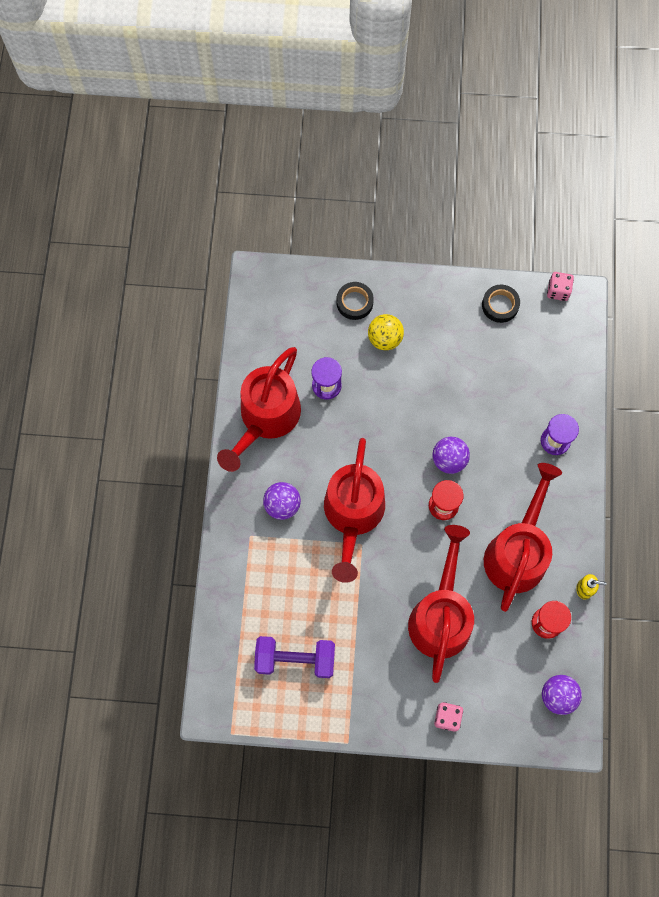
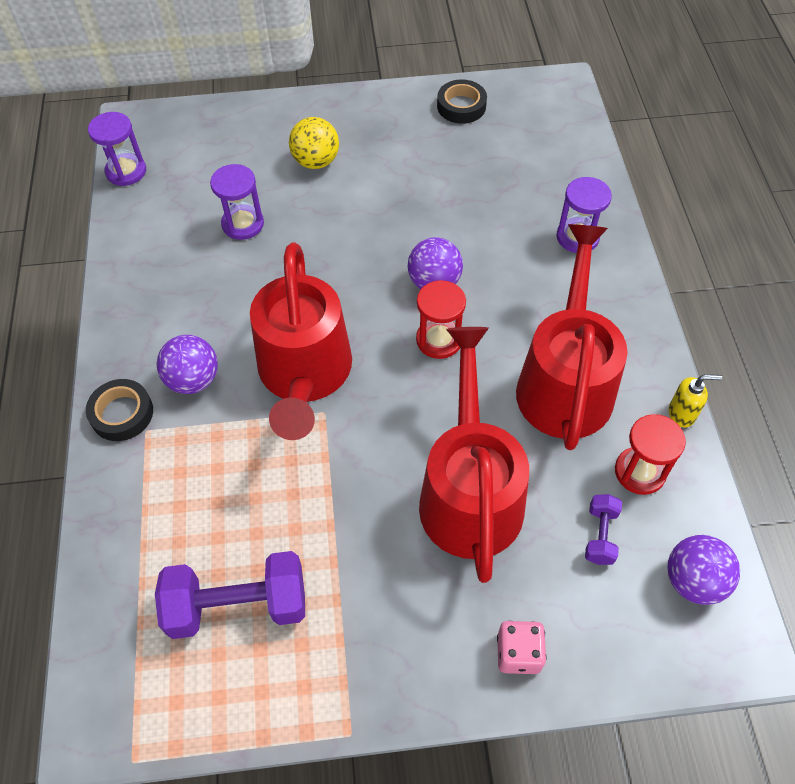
camera: 10 degrees left, 15 degrees down
red watering can [217,347,301,472] -> none
black tape [336,282,374,320] -> black tape moved to [86,379,153,441]
pink dice [547,272,574,301] -> none
none -> purple hourglass [88,112,146,186]
none -> purple dumbbell [585,494,622,565]

